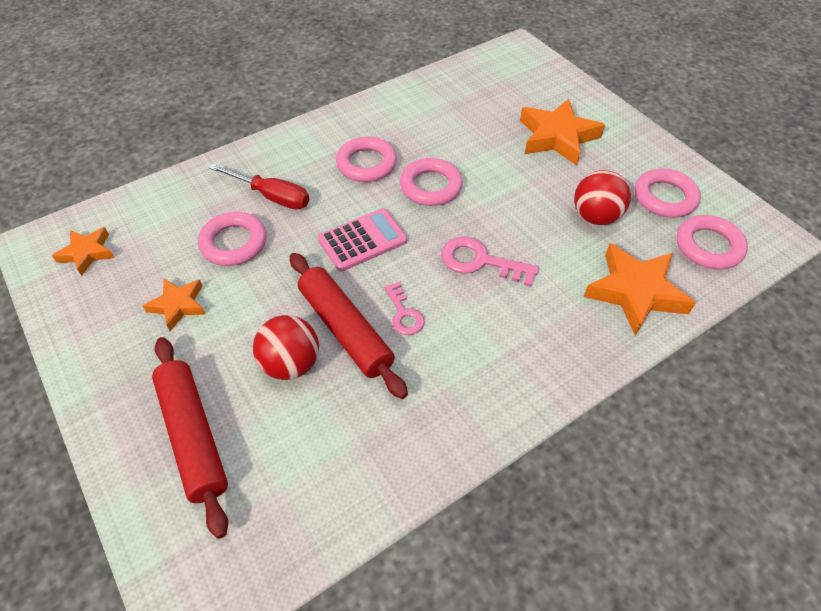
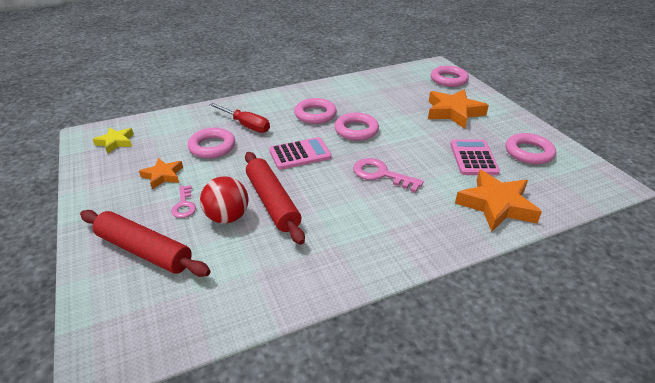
camera: 10 degrees right, 15 degrees down
orange star [52,227,114,276] -> yellow star [93,127,134,154]
red rolling pin [152,337,228,539] -> red rolling pin turned 45 degrees counterclockwise [80,210,211,277]
pink key [384,282,425,335] -> pink key moved to [171,185,196,218]
red ball [574,170,631,225] -> pink calculator [450,140,500,175]
pink ring [676,215,748,270] -> pink ring moved to [431,66,469,87]

